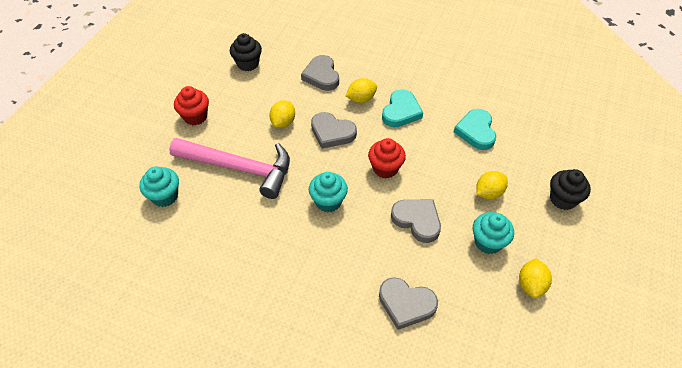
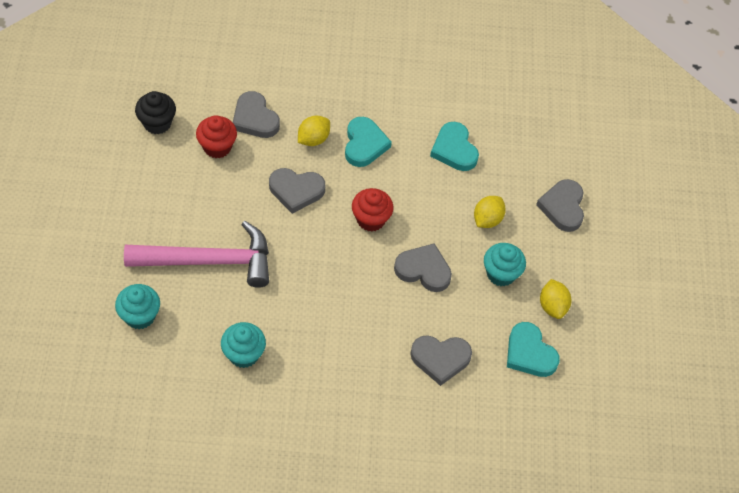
camera: 25 degrees left, 5 degrees up
red cupcake [174,86,209,125] -> red cupcake moved to [196,115,237,158]
yellow lemon [270,101,295,128] -> none
turquoise cupcake [309,172,348,212] -> turquoise cupcake moved to [221,322,266,368]
black cupcake [550,169,591,210] -> grey heart [536,179,584,232]
none -> turquoise heart [507,322,560,377]

